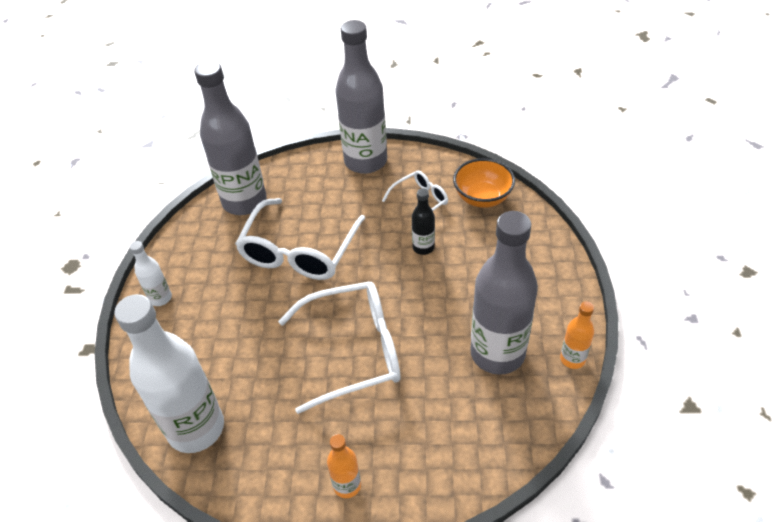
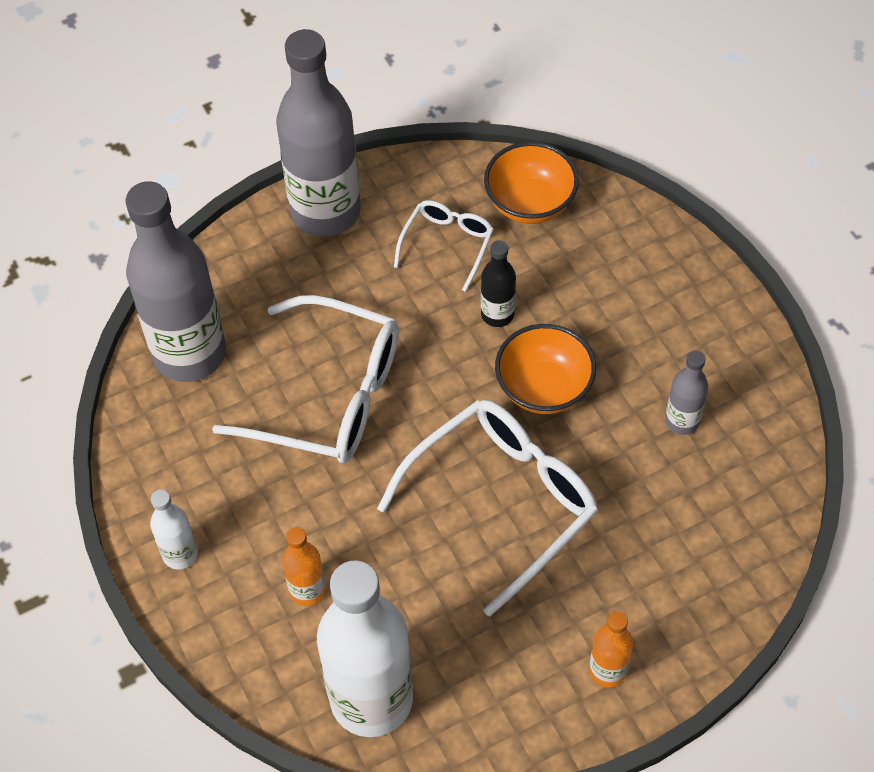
camera: 30 degrees left, 10 degrees up
white glasses [235,198,365,280] -> white glasses turned 60 degrees counterclockwise [212,295,399,463]
grey bottle [470,211,538,375] -> grey bottle [665,350,708,435], size x0.46
orange bottle [560,301,594,369] -> orange bottle moved to [282,527,326,606]
none -> orange bowl [495,324,596,414]

